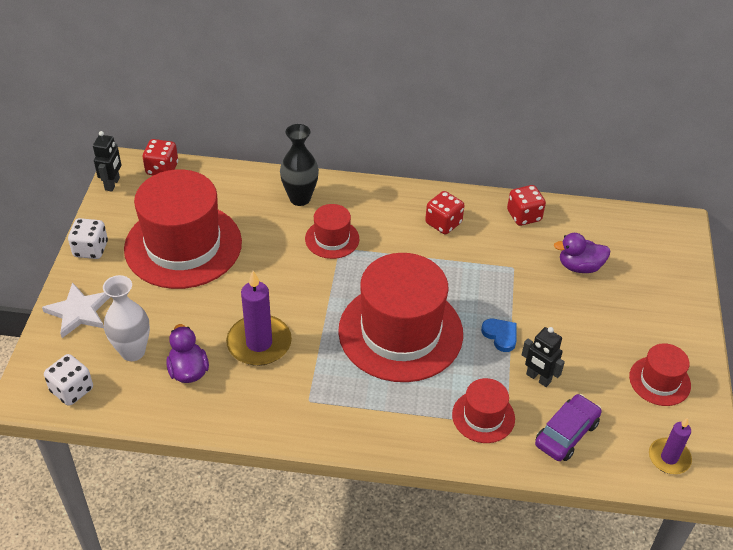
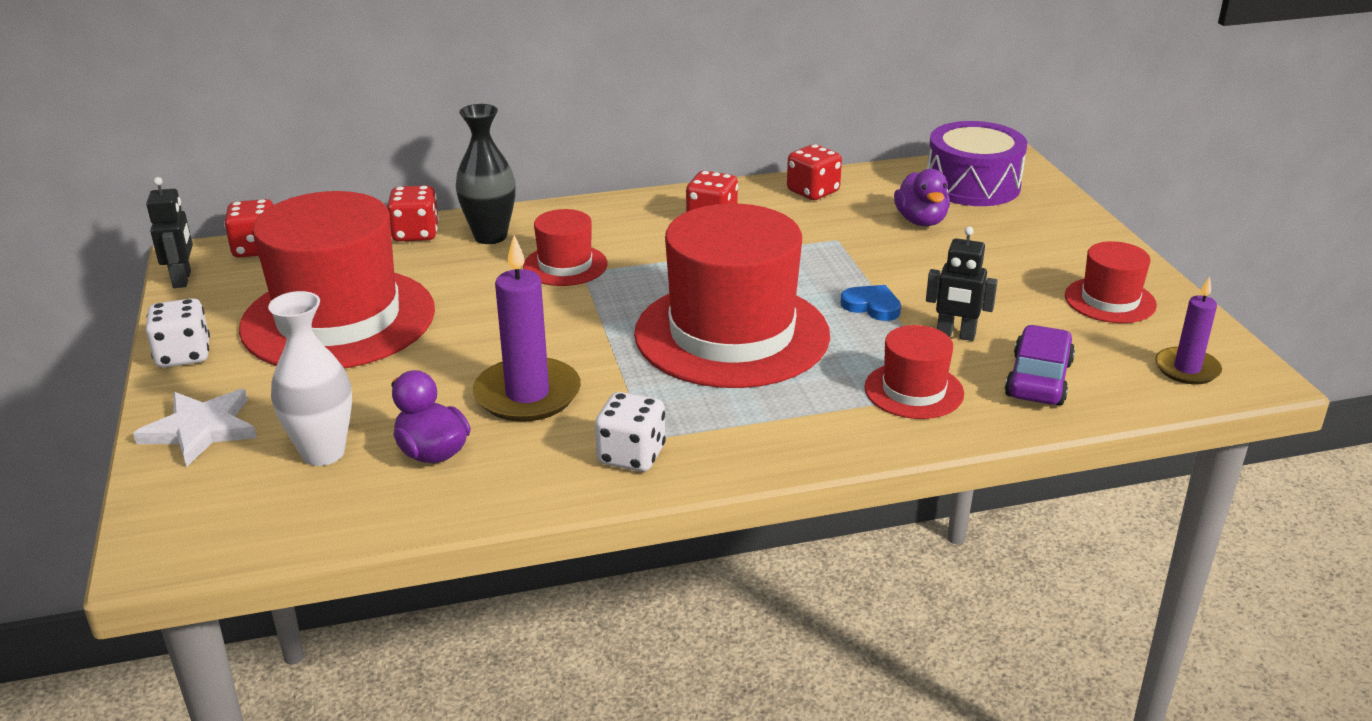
camera: 20 degrees left, 15 degrees down
white dice [44,354,93,406] -> white dice moved to [595,392,666,472]
purple duck [554,233,611,273] -> purple duck turned 75 degrees counterclockwise [894,169,950,226]
none -> red dice [387,186,439,242]
none -> purple drum [927,121,1027,206]

